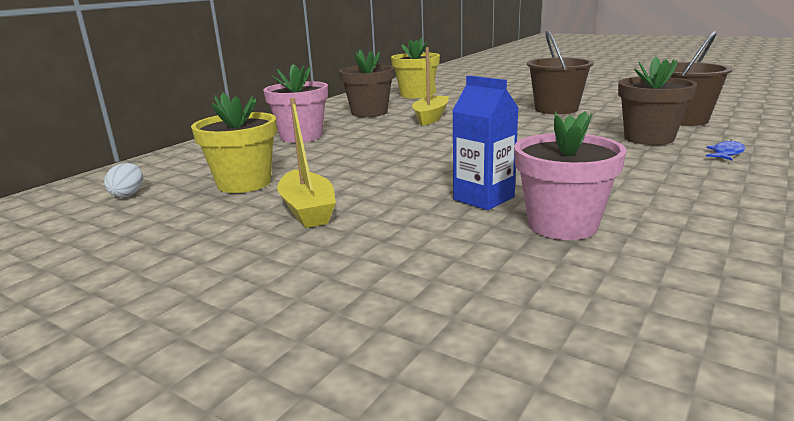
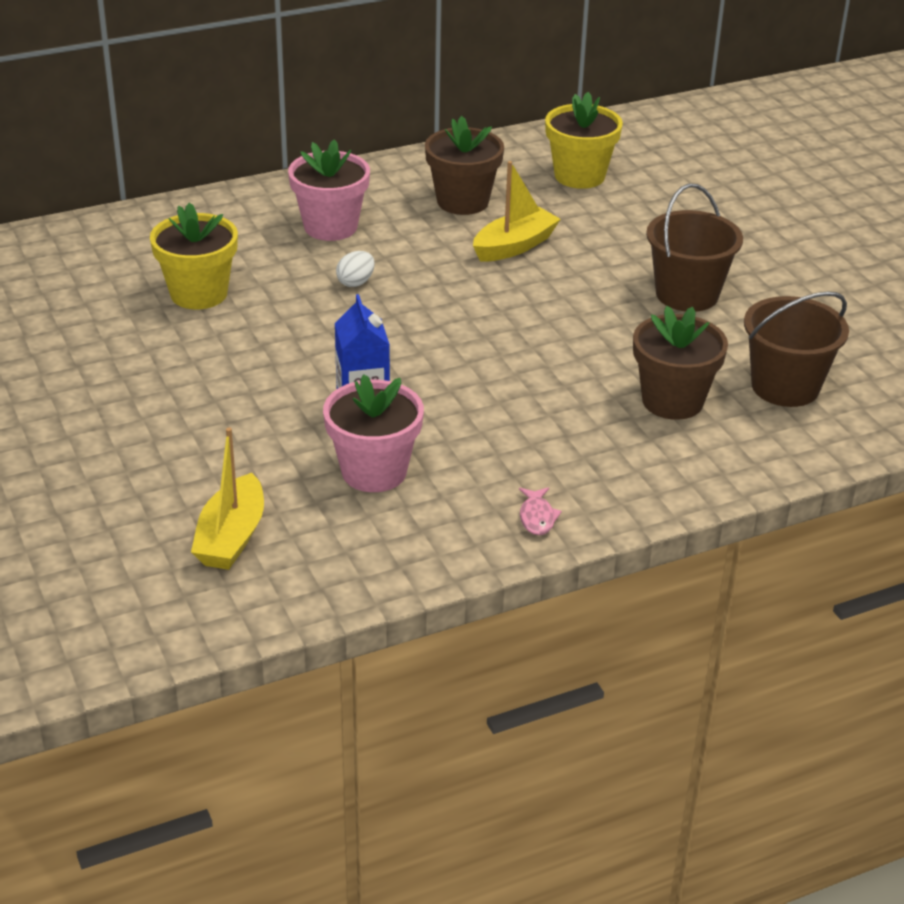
camera: 30 degrees right, 15 degrees up
white egg [104,163,143,197] -> white egg moved to [336,251,375,287]
yellow boat [277,98,336,228] -> yellow boat moved to [191,427,264,570]
blue fish [706,140,745,161] -> none
none -> pink fish [519,487,562,535]

